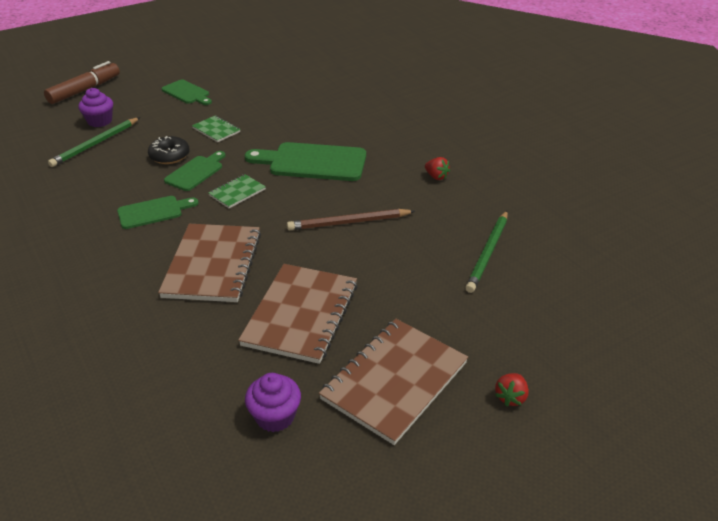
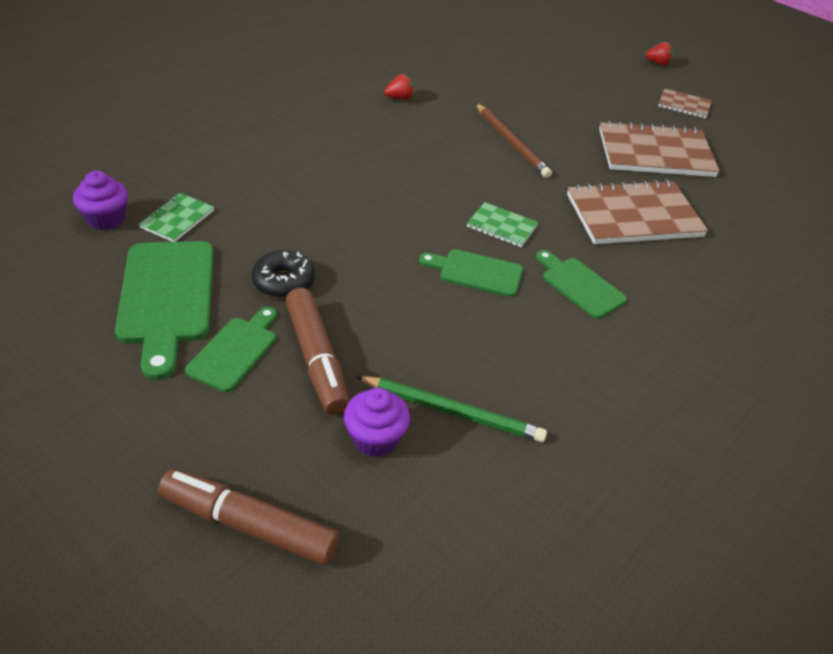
camera: 110 degrees left, 5 degrees up
black donut [148,136,190,164] -> black donut moved to [252,250,315,298]
green notebook [192,116,241,142] -> green notebook moved to [138,193,214,242]
green cutting board [245,142,366,181] -> green cutting board moved to [115,241,214,380]
purple cupcake [245,373,301,432] -> purple cupcake moved to [73,171,128,230]
brown notebook [319,319,468,445] -> brown notebook [658,88,712,118], size x0.49
red strawberry [425,157,450,180] -> red strawberry turned 45 degrees clockwise [384,74,414,100]
green pencil [465,211,508,293] -> none
none -> brown marker [285,288,349,415]

